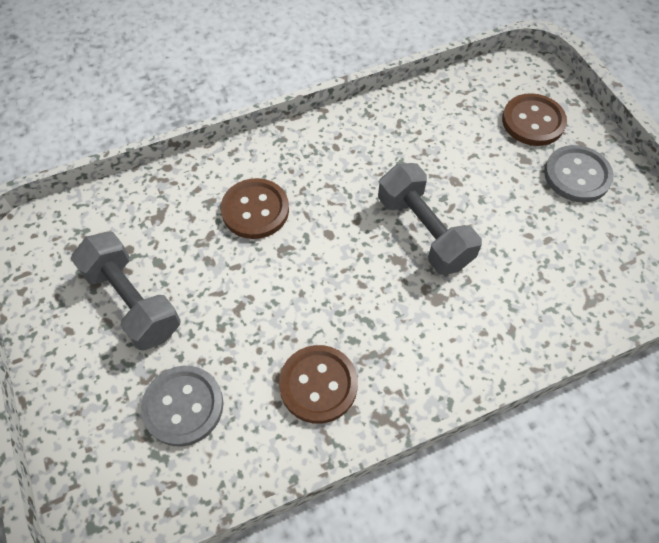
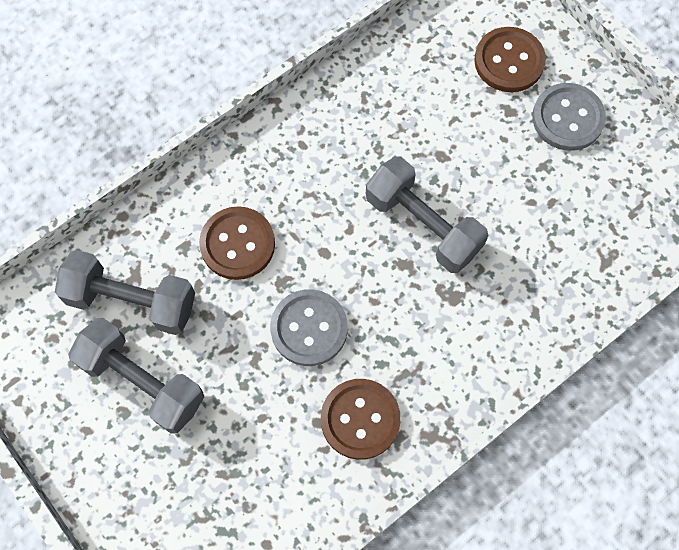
camera: 15 degrees left, 10 degrees up
grey button [141,366,223,446] -> grey button moved to [270,289,348,366]
none -> grey dumbbell [55,250,195,335]

